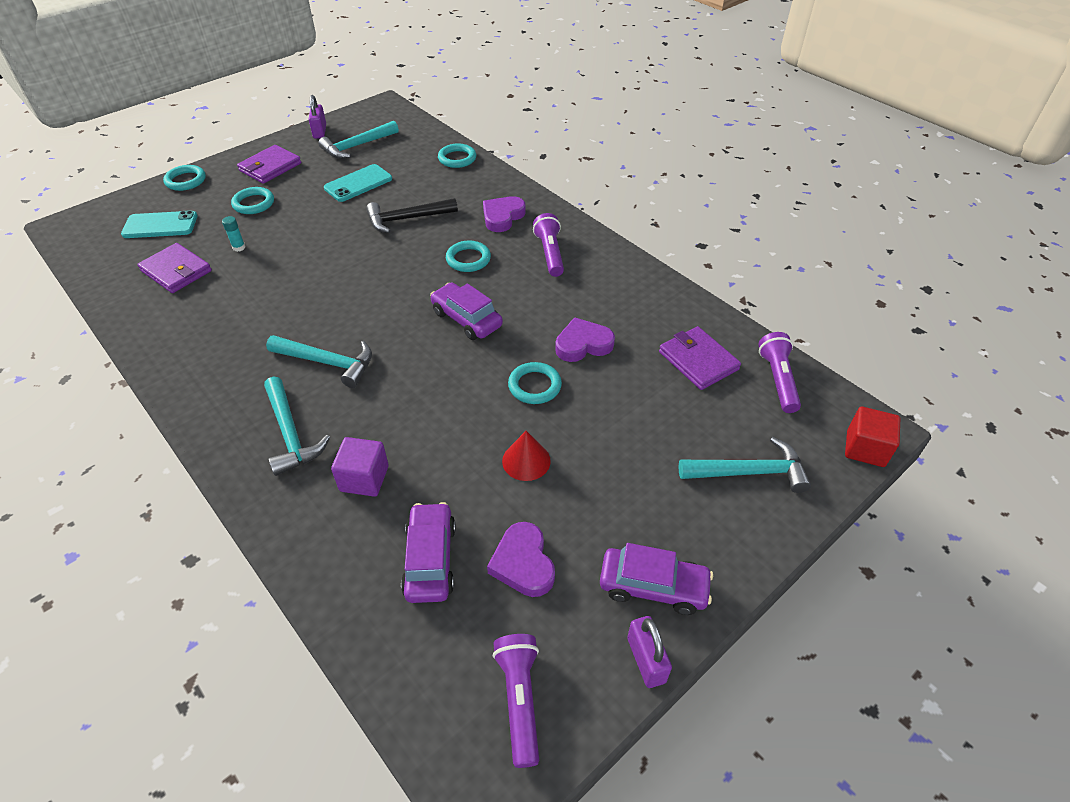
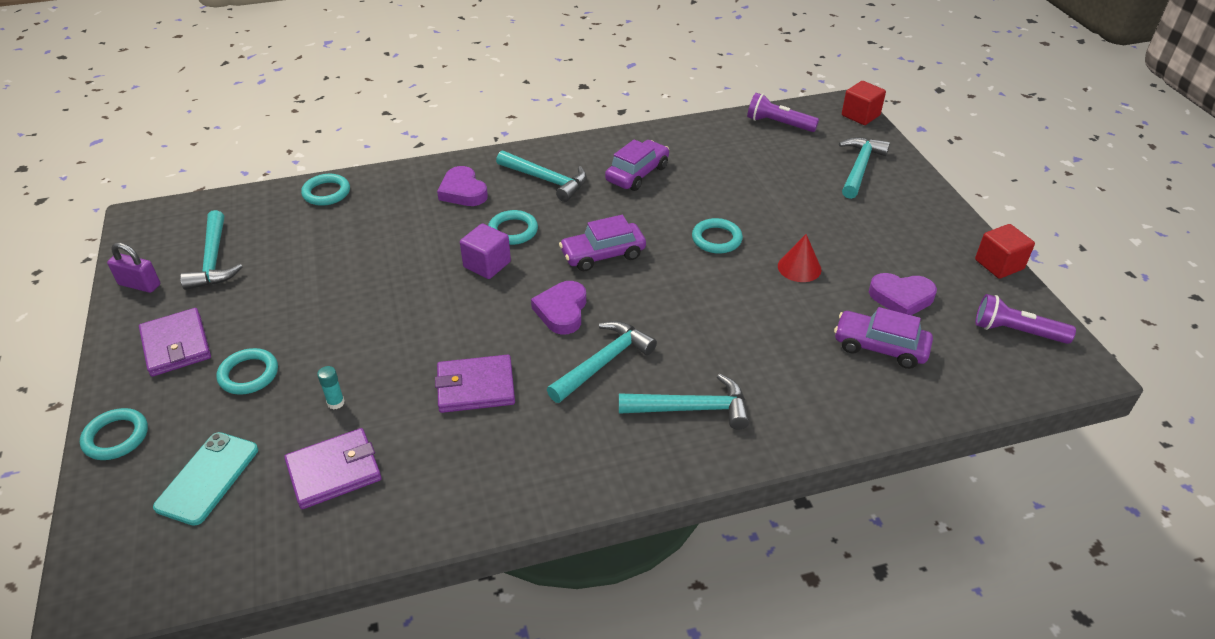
camera: 65 degrees left, 5 degrees down
turquoise phone [324,164,392,202] -> none
purple cube [331,437,389,497] -> purple cube moved to [460,223,511,279]
black hammer [366,198,458,233] -> none
purple flashlight [533,213,564,277] -> turquoise hammer [496,150,587,202]
purple heart [555,317,615,362] -> purple heart moved to [531,281,586,335]
purple car [600,543,713,615] -> purple car moved to [605,139,669,191]
purple padlock [627,616,672,688] -> red cube [975,224,1035,279]
purple wallet [659,326,741,390] -> purple wallet moved to [435,355,515,413]

